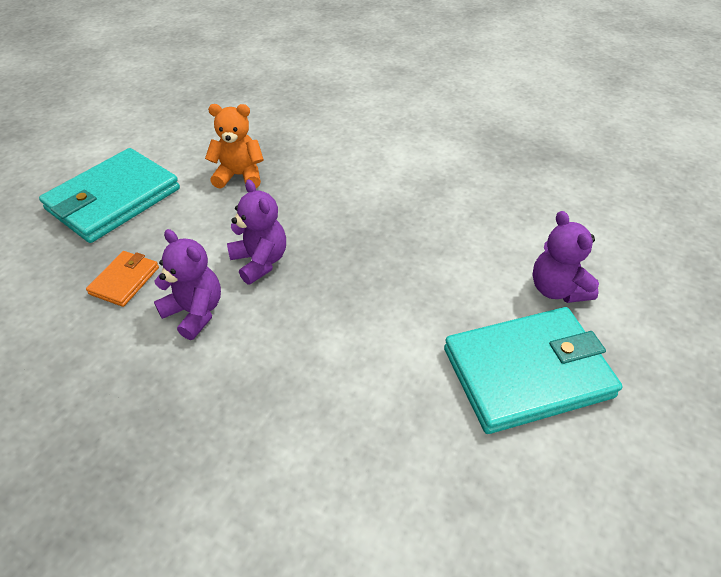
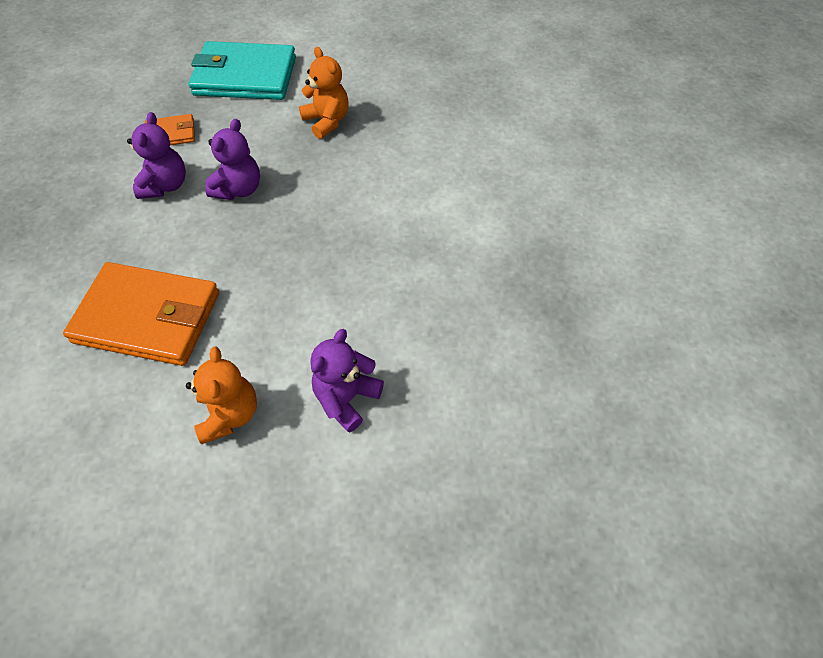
camera: 55 degrees right, 10 degrees up
turquoise wallet [444,307,622,434] -> orange teddy bear [186,346,257,444]
none -> orange wallet [63,262,219,366]

